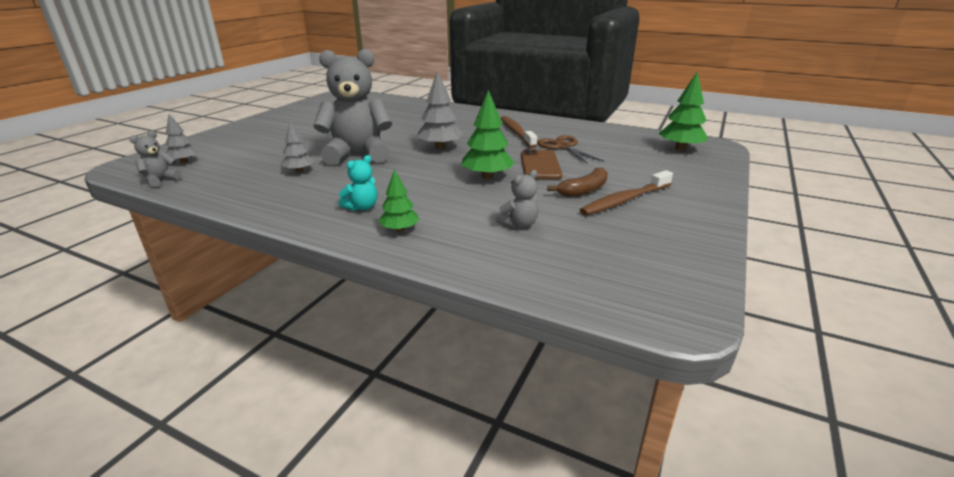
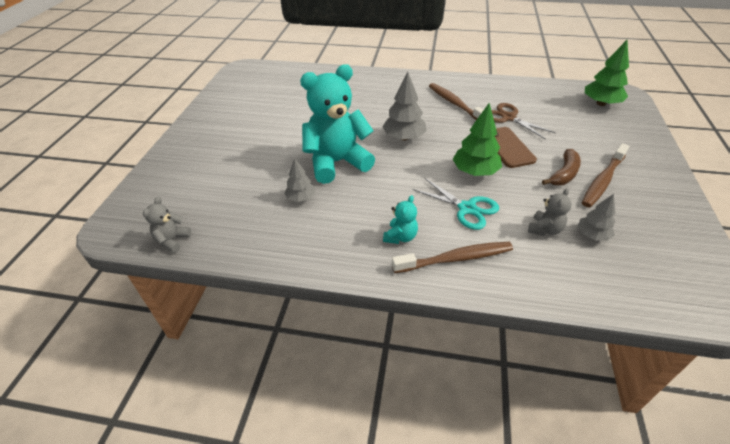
camera: 15 degrees left, 15 degrees up
grey tree [165,114,199,163] -> grey tree moved to [578,194,615,241]
grey teddy bear [313,49,392,165] -> turquoise teddy bear [300,64,375,184]
green tree [378,169,419,232] -> brown toothbrush [392,242,513,273]
none -> turquoise scissors [413,178,499,230]

